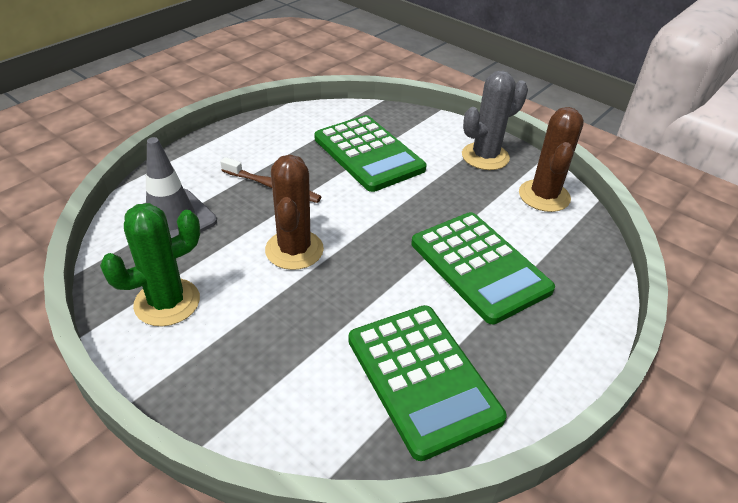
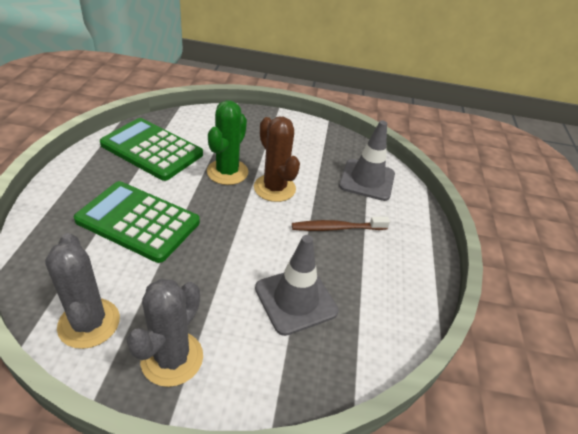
camera: 145 degrees right, 0 degrees up
green cactus [100,203,200,326] -> green cactus moved to [207,100,248,185]
green calculator [315,115,427,192] -> grey traffic cone [255,235,339,336]
brown cactus [519,107,584,212] -> grey cactus [45,233,120,349]

